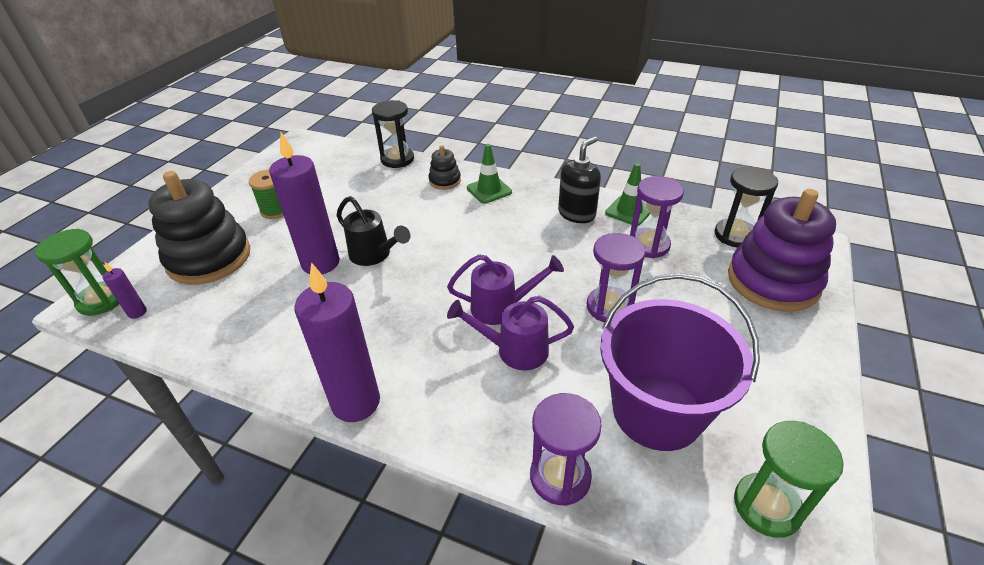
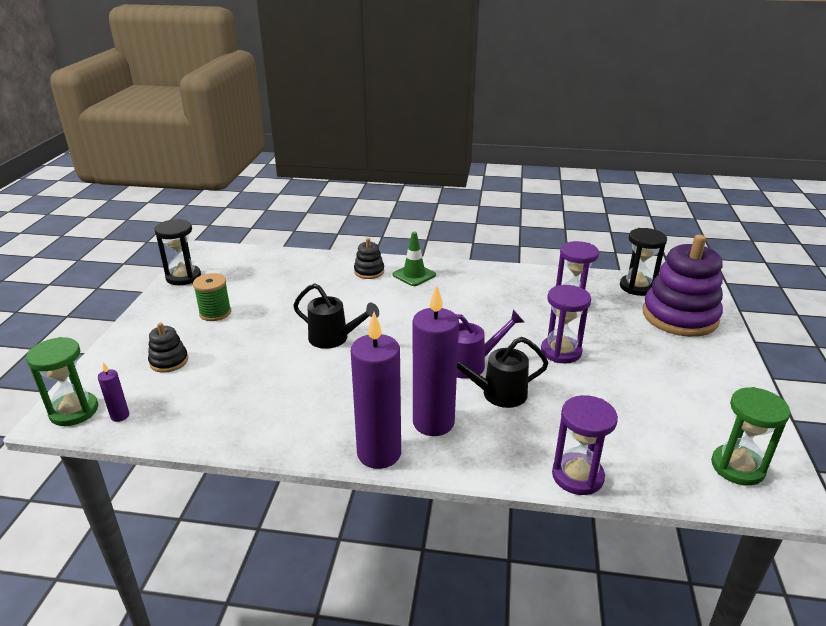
camera: 15 degrees left, 10 degrees down
black stacking toy [148,171,250,285] -> black stacking toy [148,323,188,373], size x0.46
purple candle [269,132,340,274] -> purple candle moved to [413,285,459,436]
black hourglass [372,100,414,168] -> black hourglass moved to [154,219,201,285]
purple watering can [447,296,574,370] -> black watering can [457,337,549,408]
black soap dispenser [558,136,601,223] -> none
purple bucket [600,273,760,451] -> none
green traffic cone [605,163,650,226] -> none

